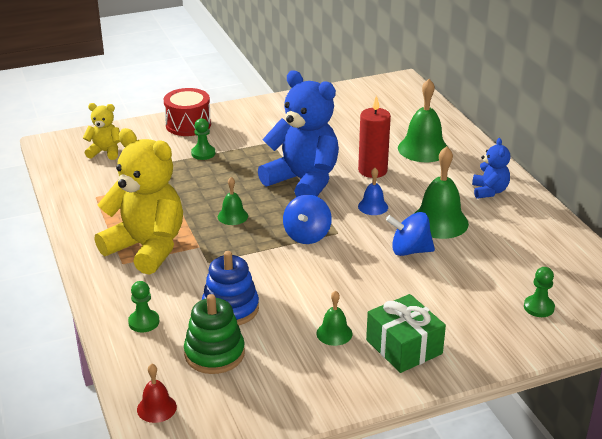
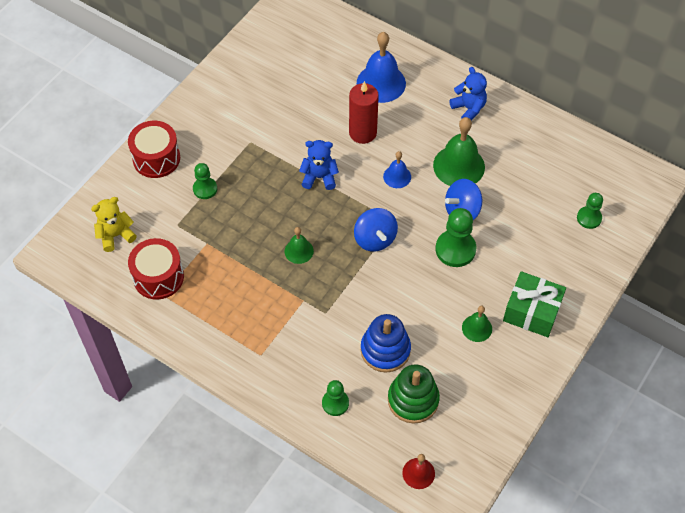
camera: 35 degrees left, 25 degrees up
yellow teddy bear [94,128,183,275] -> none
blue teddy bear [258,70,339,197] -> blue teddy bear [299,140,339,190], size x0.49
green bell [398,79,448,162] -> blue bell [357,32,406,103]
none -> red drum [128,238,184,300]
none -> green pawn [435,208,476,267]

